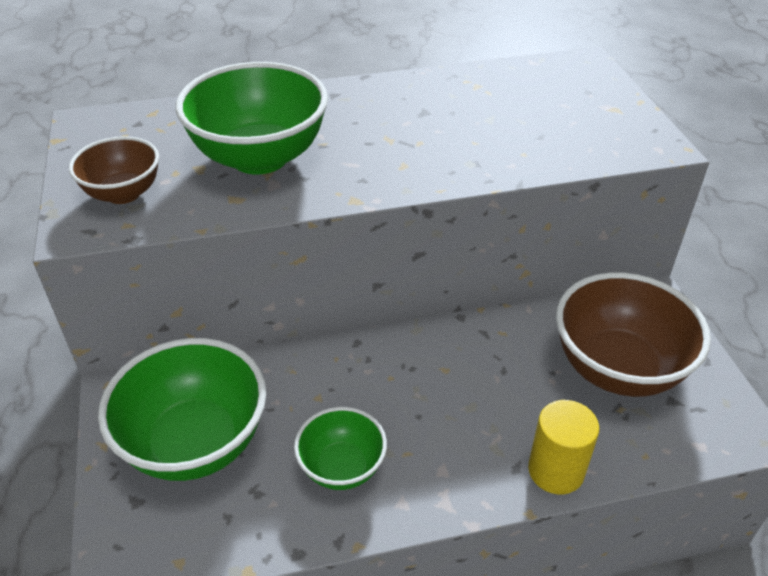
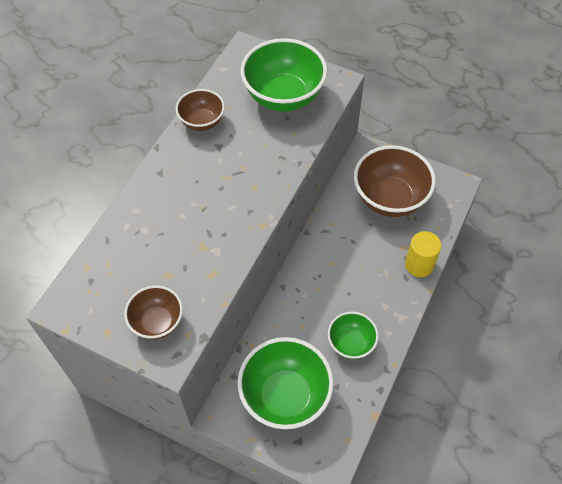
camera: 50 degrees left, 15 degrees up
green bowl [176,62,328,175] -> green bowl moved to [240,38,327,112]
none -> brown bowl [176,89,225,131]

